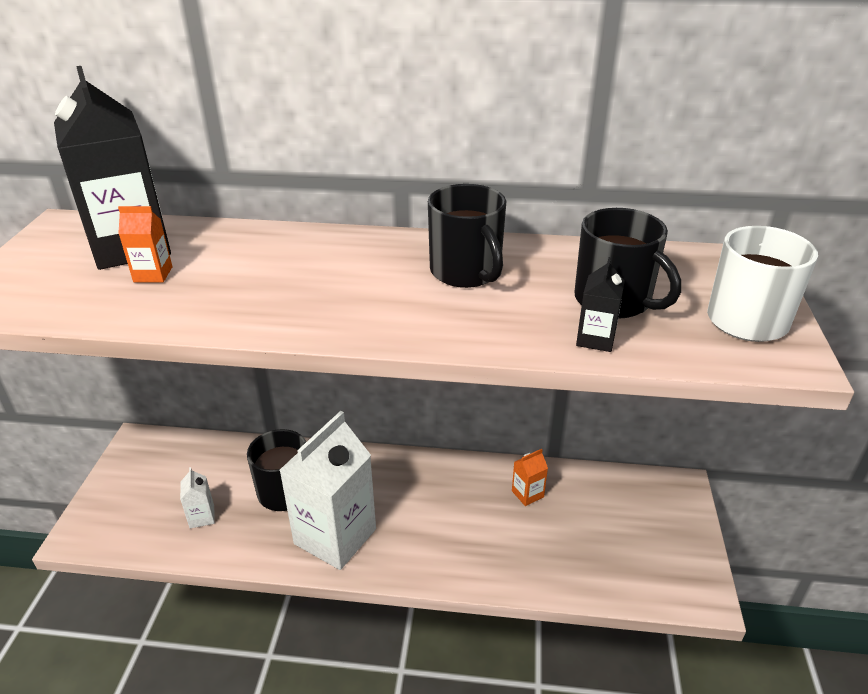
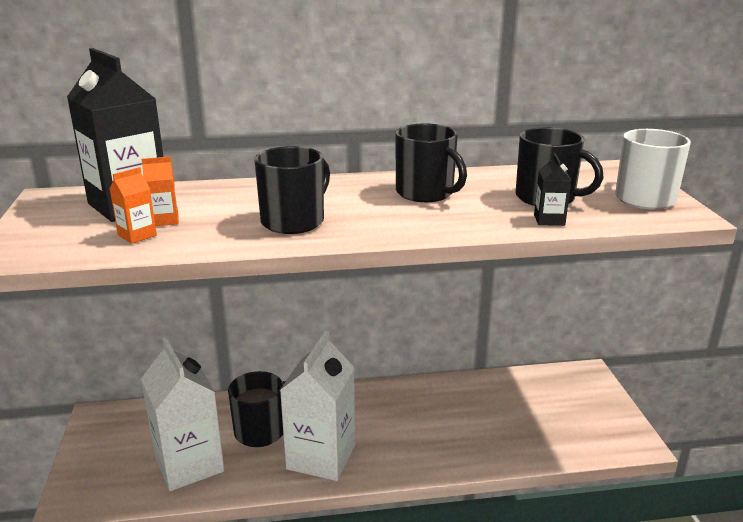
camera: 15 degrees left, 10 degrees down
white carton [180,467,215,528] -> white carton [141,338,224,491], size x2.39
orange carton [512,449,548,506] -> orange carton moved to [110,167,157,244]
none -> black mug [254,146,330,234]

